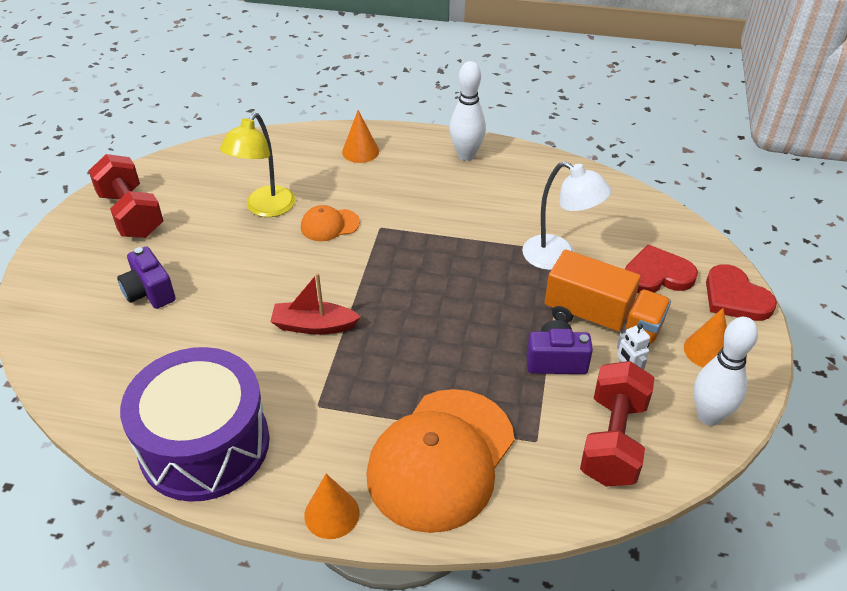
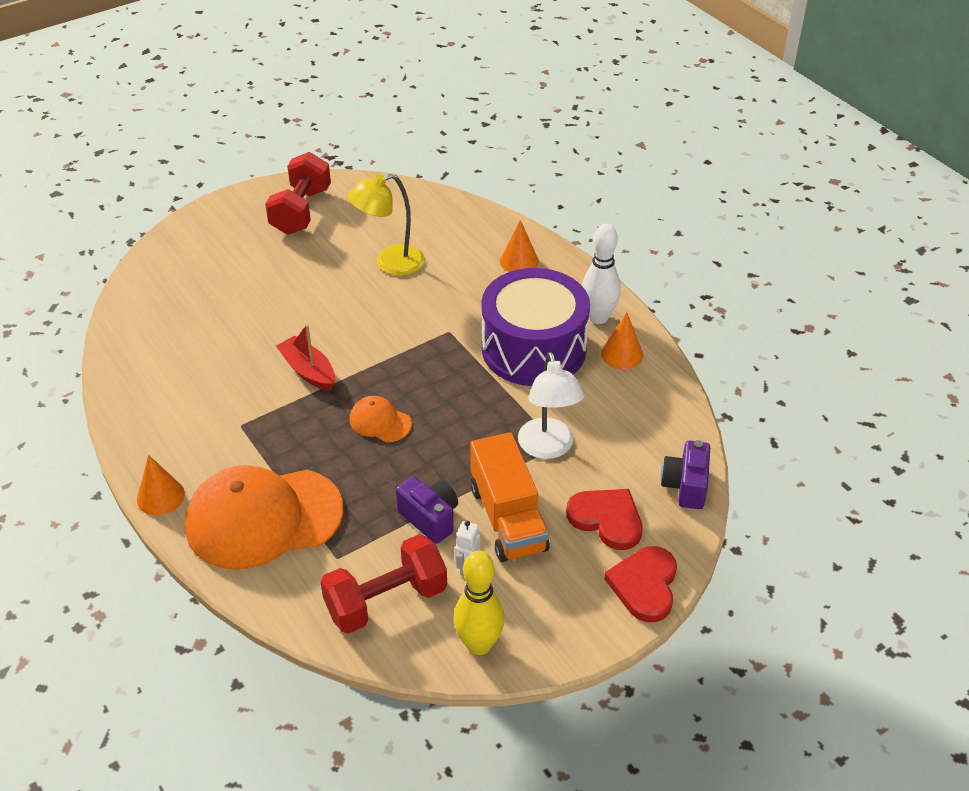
camera: 45 degrees right, 0 degrees up
purple camera [117,246,176,309] -> purple camera moved to [661,440,710,509]
purple drum [120,347,270,502] -> purple drum moved to [482,268,590,386]
orange cap [301,205,360,241] -> orange cap moved to [350,396,412,442]
orange cone [684,308,727,368] -> orange cone moved to [601,313,643,369]
white bowling pin [693,317,758,426] -> yellow bowling pin [453,551,505,655]

